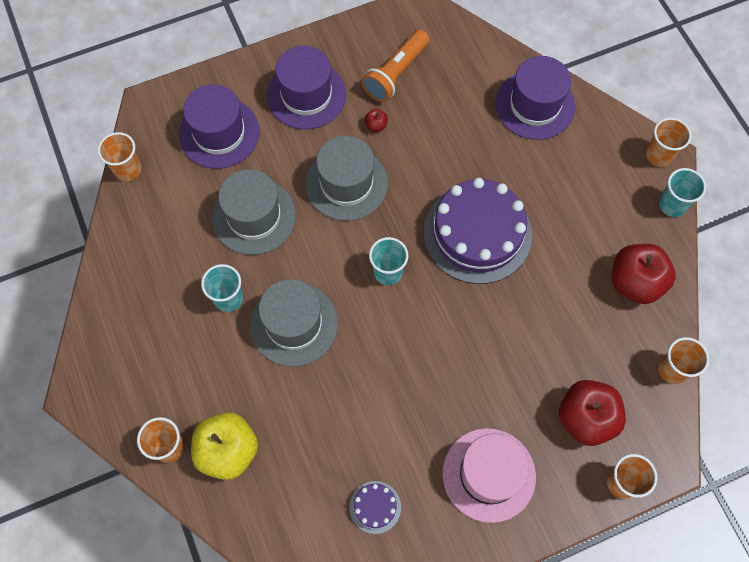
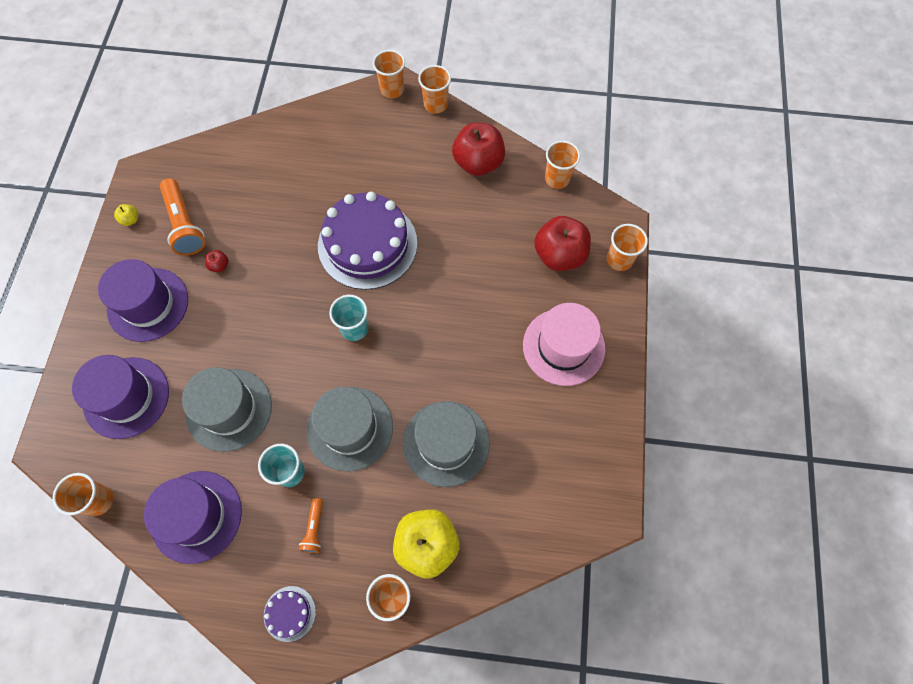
camera: 60 degrees left, 0 degrees up
grey hat [305,136,388,221] -> grey hat moved to [403,401,490,487]
purple cake [349,481,401,534] -> purple cake moved to [264,586,316,642]
purple hat [495,56,575,140] -> purple hat moved to [144,471,242,564]
turquoise cup [659,168,706,217] -> orange cup [418,65,451,114]
none -> yellow apple [114,204,138,226]
none -> orange flashlight [299,498,323,553]

